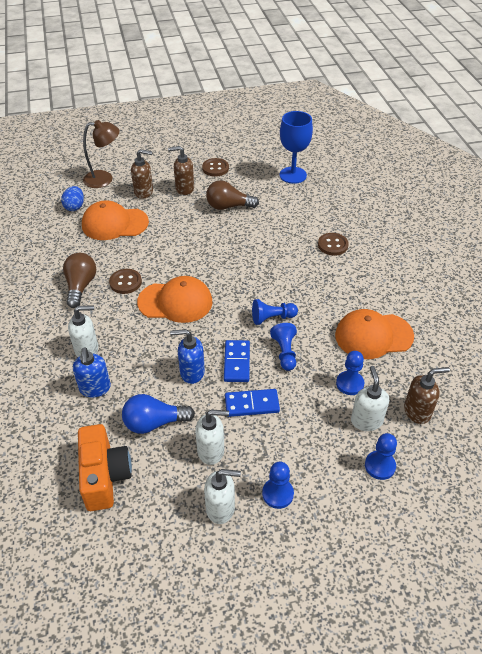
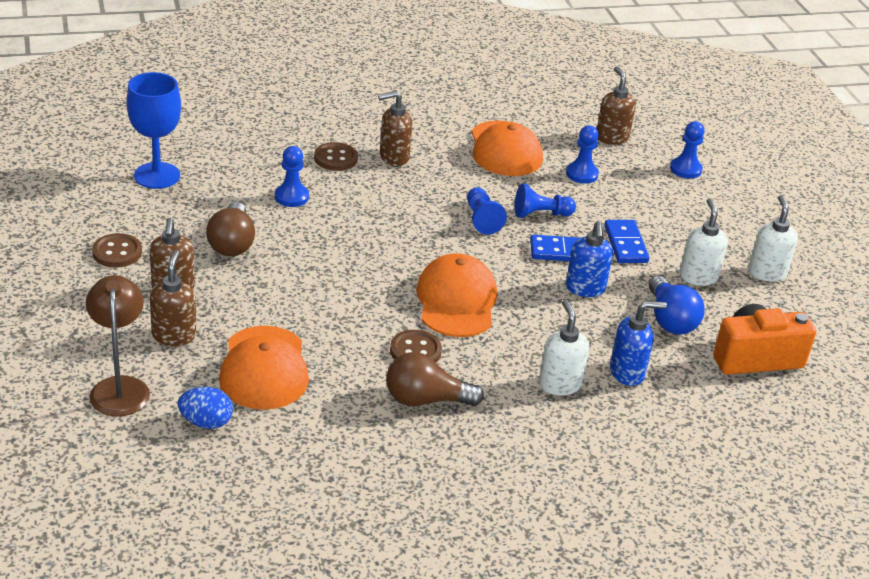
camera: 95 degrees left, 10 degrees down
blue pawn [262,462,294,509] -> blue pawn moved to [275,146,309,207]
white soap dispenser [351,366,389,431] -> none
none -> brown soap dispenser [378,91,412,166]

